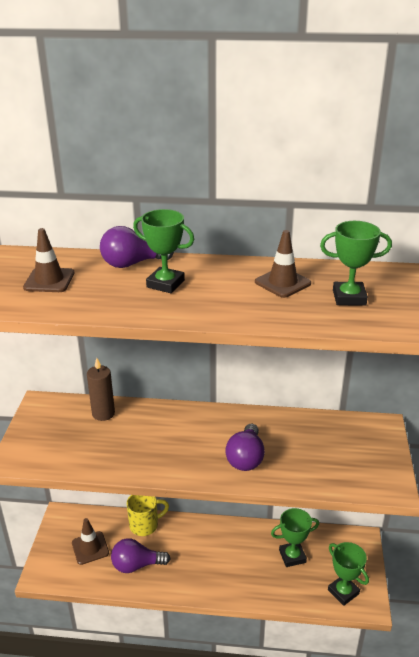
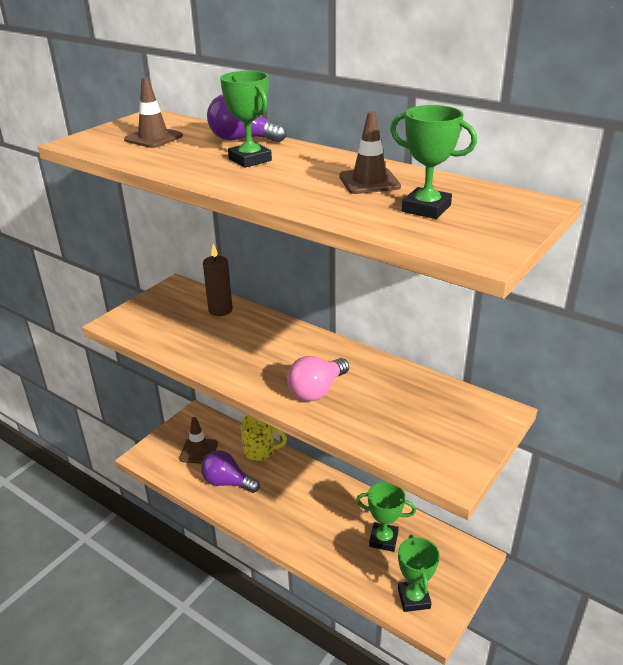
camera: 30 degrees right, 0 degrees up
purple light bulb [225,424,265,471] -> pink light bulb [287,356,349,401]

